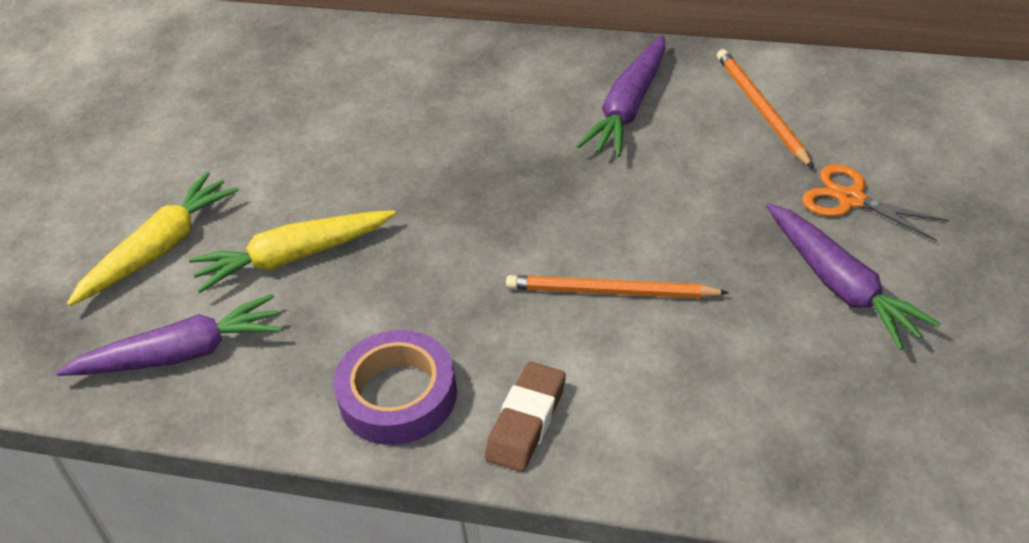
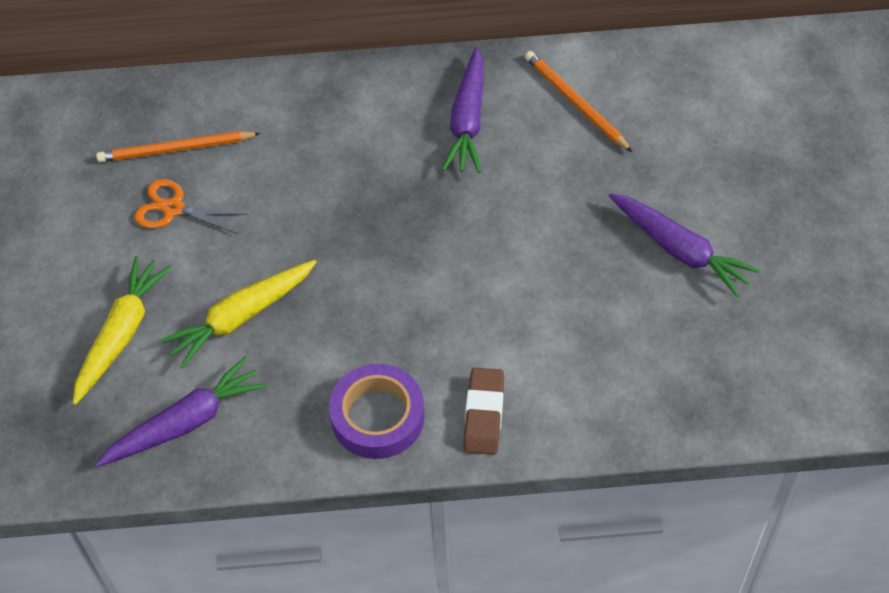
camera: 20 degrees left, 10 degrees up
orange pencil [506,275,729,299] -> orange pencil moved to [96,131,261,162]
orange scissors [802,164,950,241] -> orange scissors moved to [134,179,248,235]

